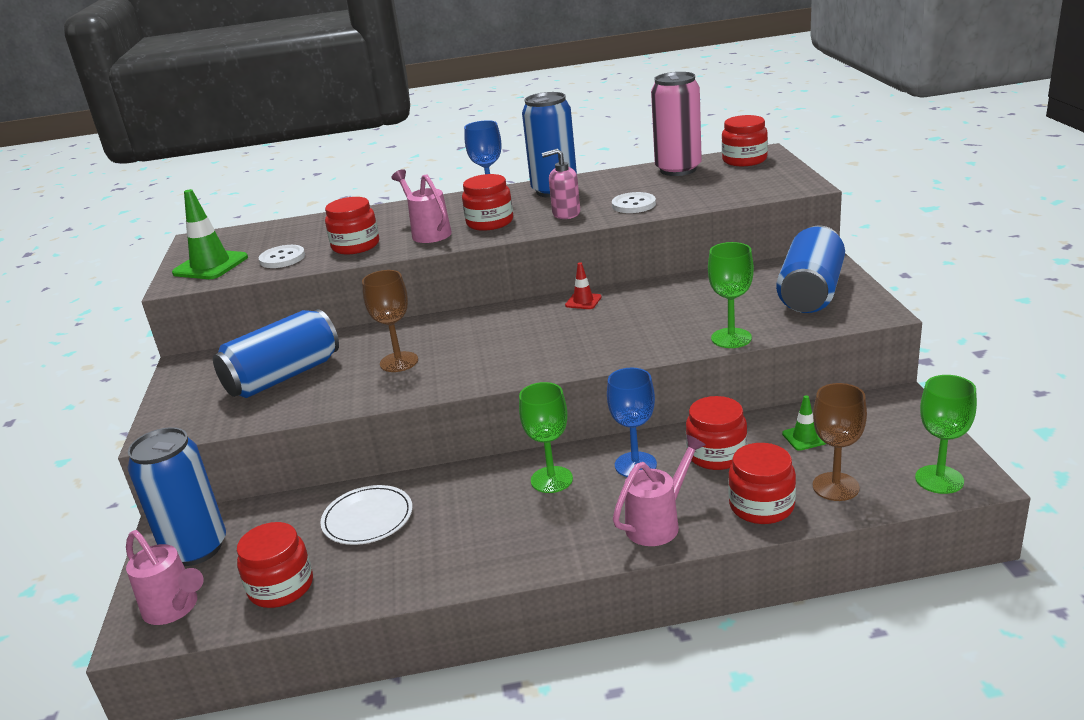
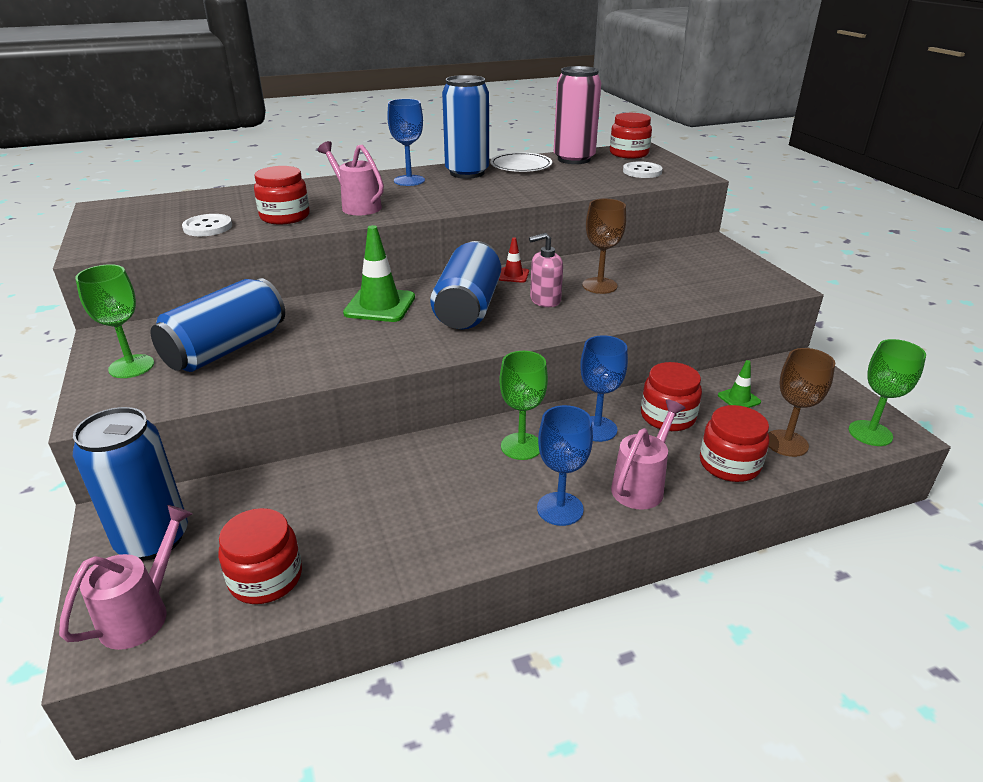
camera: 15 degrees left, 5 degrees up
pink watering can [126,530,204,625] -> pink watering can turned 90 degrees counterclockwise [59,505,193,650]
green traffic cone [172,189,248,279] -> green traffic cone moved to [343,225,415,322]
white plate [320,485,413,545] -> white plate moved to [490,152,552,172]
brown goblet [362,270,418,372] -> brown goblet moved to [582,199,626,294]
red jar [462,174,513,231] -> none
pink soap dispenser [542,148,580,219] -> pink soap dispenser moved to [529,233,563,307]
white button [612,192,656,213] -> white button moved to [623,161,663,178]
green goblet [708,242,754,348] -> green goblet moved to [75,264,154,378]
blue can [776,225,845,313] -> blue can moved to [430,241,501,329]
none -> blue goblet [537,405,593,526]

